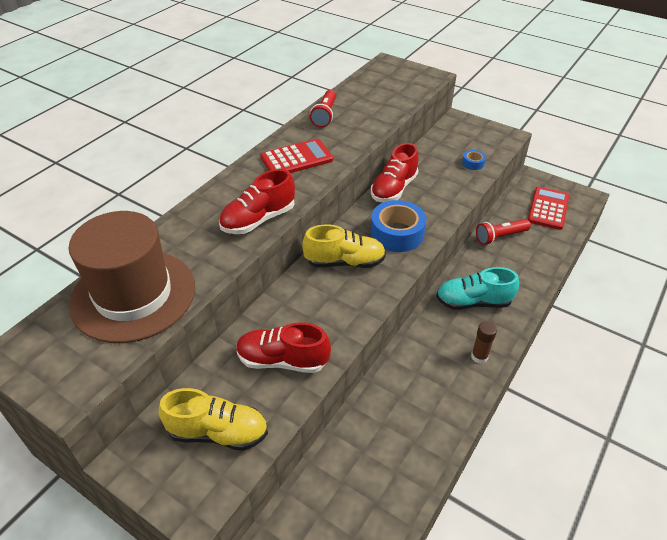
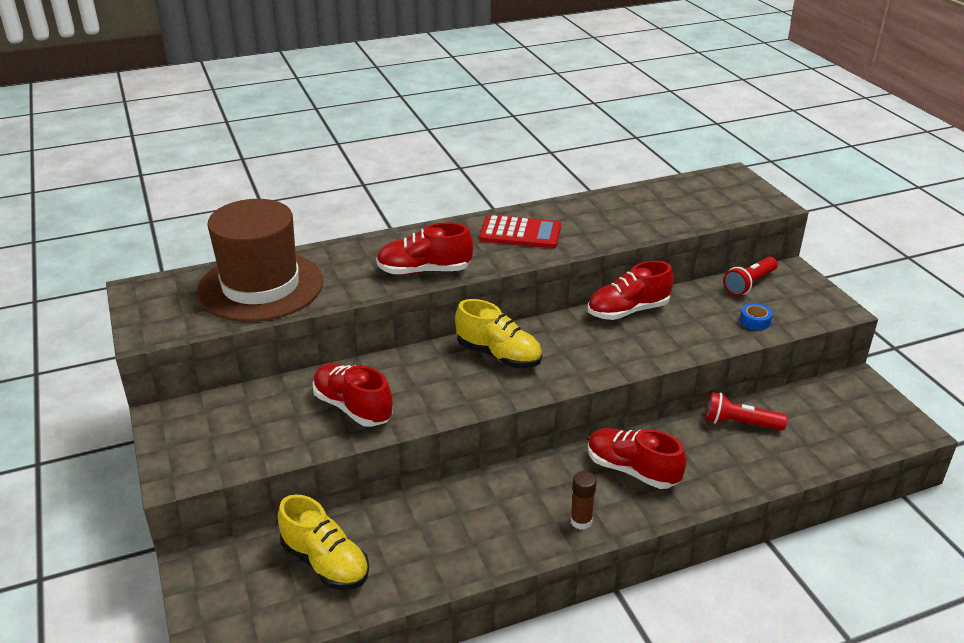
camera: 35 degrees right, 10 degrees down
yellow shoe [159,388,268,451] -> yellow shoe moved to [278,494,369,590]
red flashlight [310,90,336,128] -> red flashlight moved to [723,256,778,296]
blue tape [370,200,426,252] -> none
turquoise shoe [436,267,519,310] -> red shoe [587,428,687,489]
red calculator [528,186,569,230] -> none

